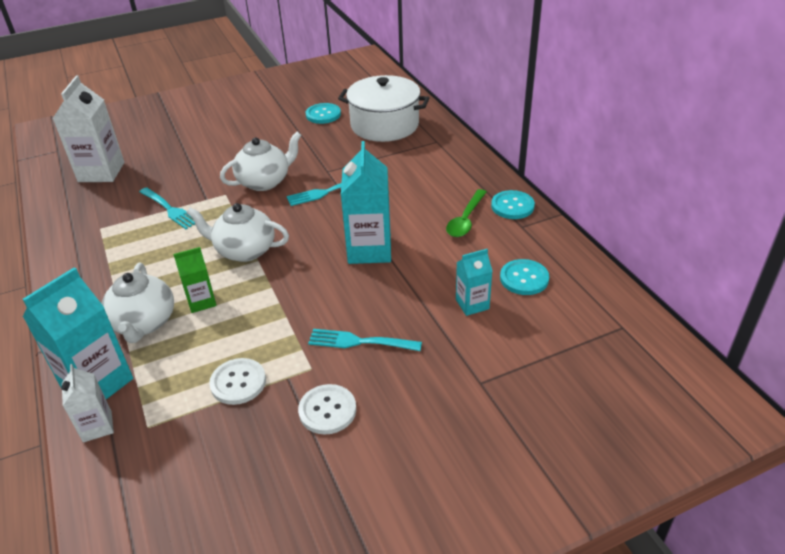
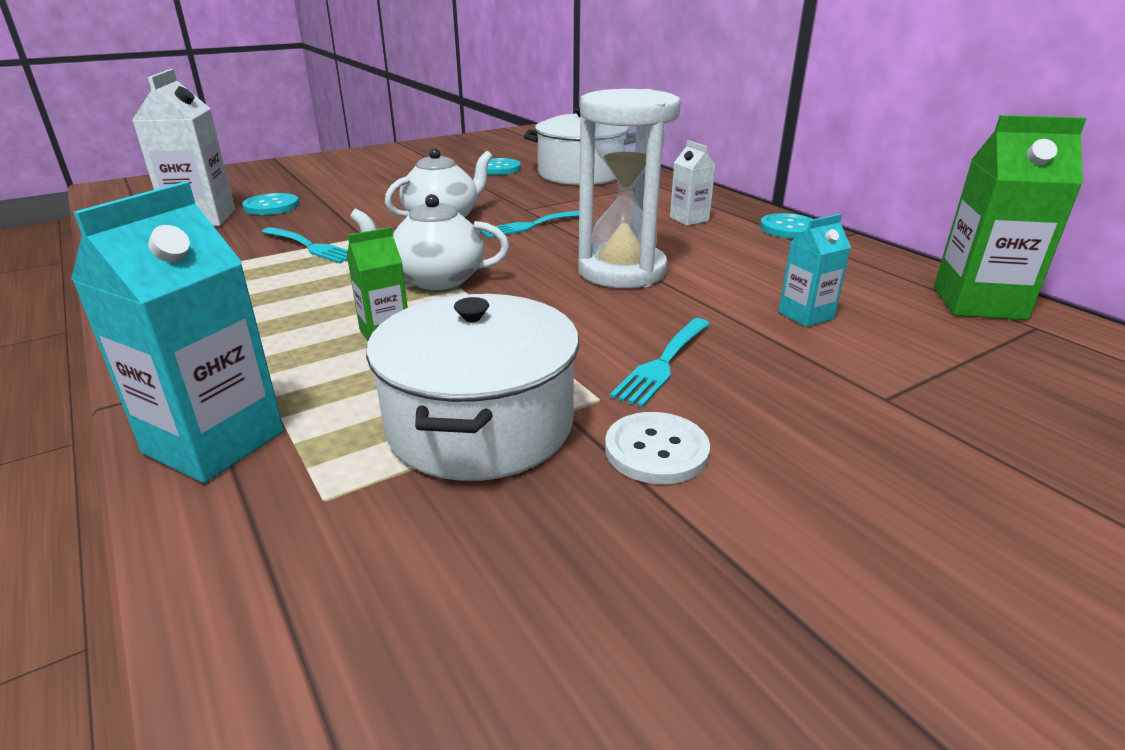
camera: 10 degrees left, 10 degrees down
white carton [61,364,114,442] -> white carton moved to [670,140,716,226]
white teapot [101,262,174,343] -> none
white button [209,358,266,405] -> white pot [366,294,579,481]
turquoise fork [308,329,422,351] -> turquoise fork turned 60 degrees counterclockwise [610,318,710,408]
turquoise carton [341,141,391,264] -> white hourglass [578,89,681,288]
green spoon [446,189,486,237] -> none
turquoise button [500,259,549,295] -> turquoise button moved to [242,193,299,215]
none -> green carton [934,115,1087,320]

